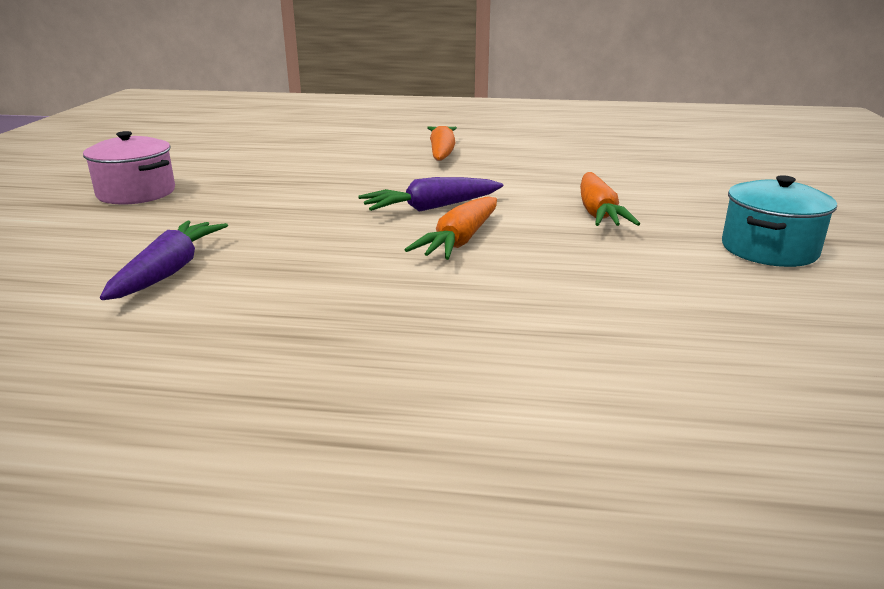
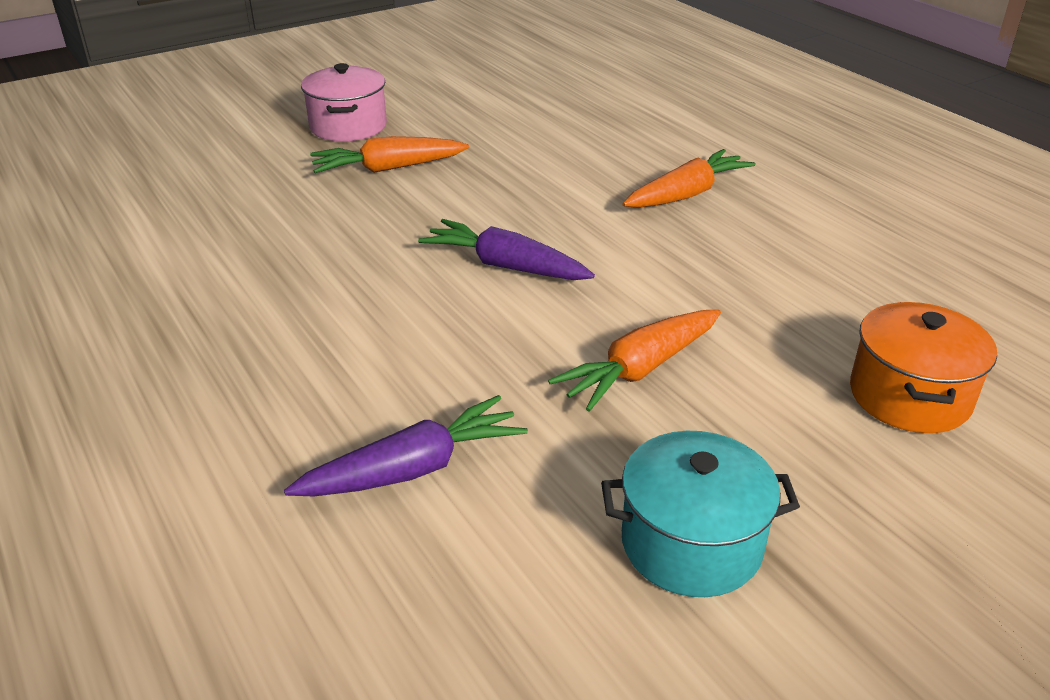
camera: 50 degrees right, 10 degrees up
purple carrot [100,221,228,300] -> purple carrot moved to [284,395,528,496]
orange carrot [405,196,497,260] -> orange carrot moved to [310,136,469,173]
none -> orange pot [850,302,997,433]

